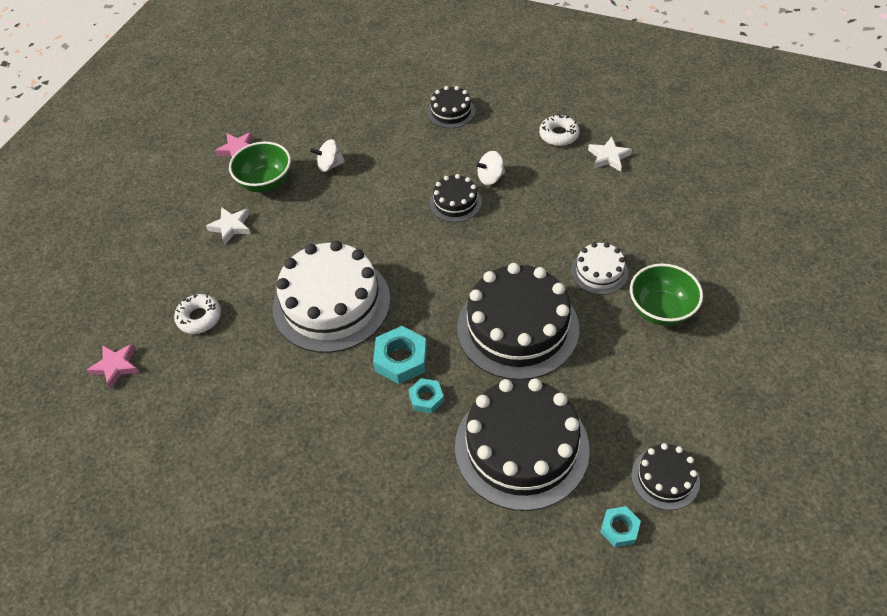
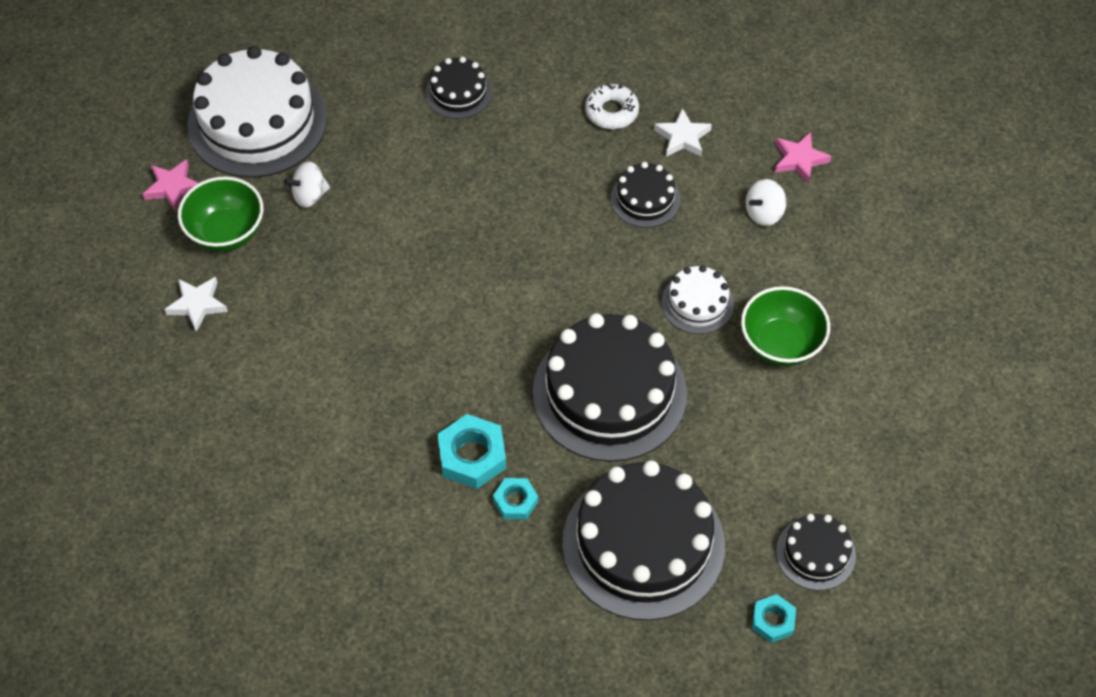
camera: 15 degrees left, 5 degrees up
pink star [87,343,139,389] -> pink star moved to [775,132,831,184]
white donut [174,294,221,334] -> none
white cake [273,240,391,353] -> white cake moved to [187,46,327,178]
black cake [429,174,482,222] -> black cake moved to [611,162,680,228]
white spinning top [475,151,505,185] -> white spinning top moved to [746,179,786,226]

